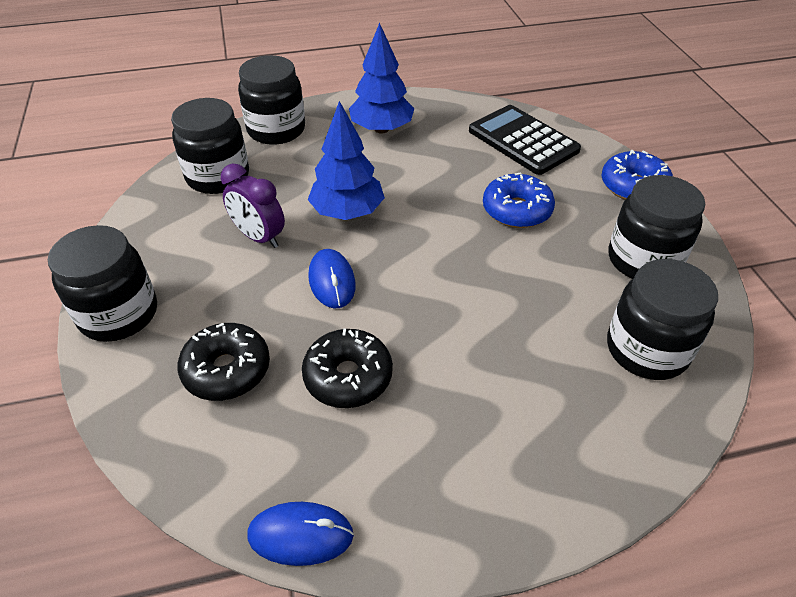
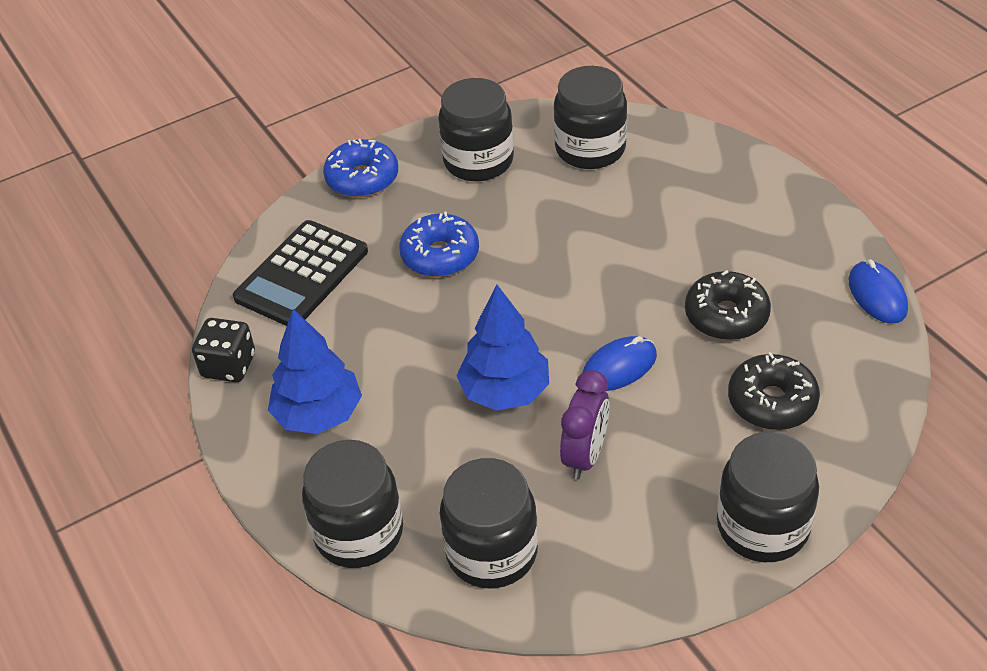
camera: 105 degrees left, 0 degrees up
none -> black dice [192,318,255,382]

